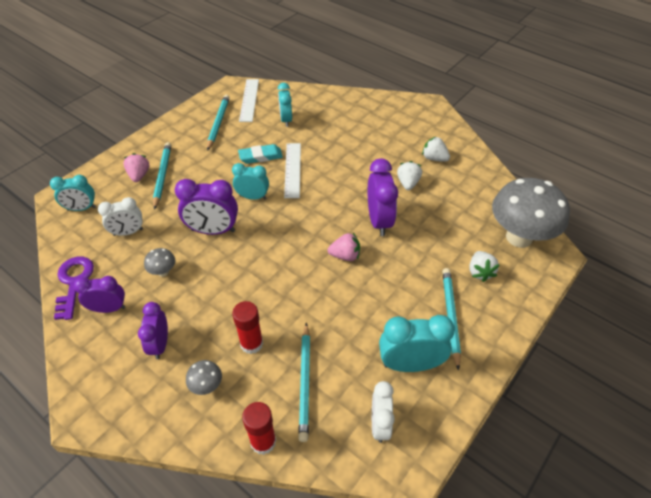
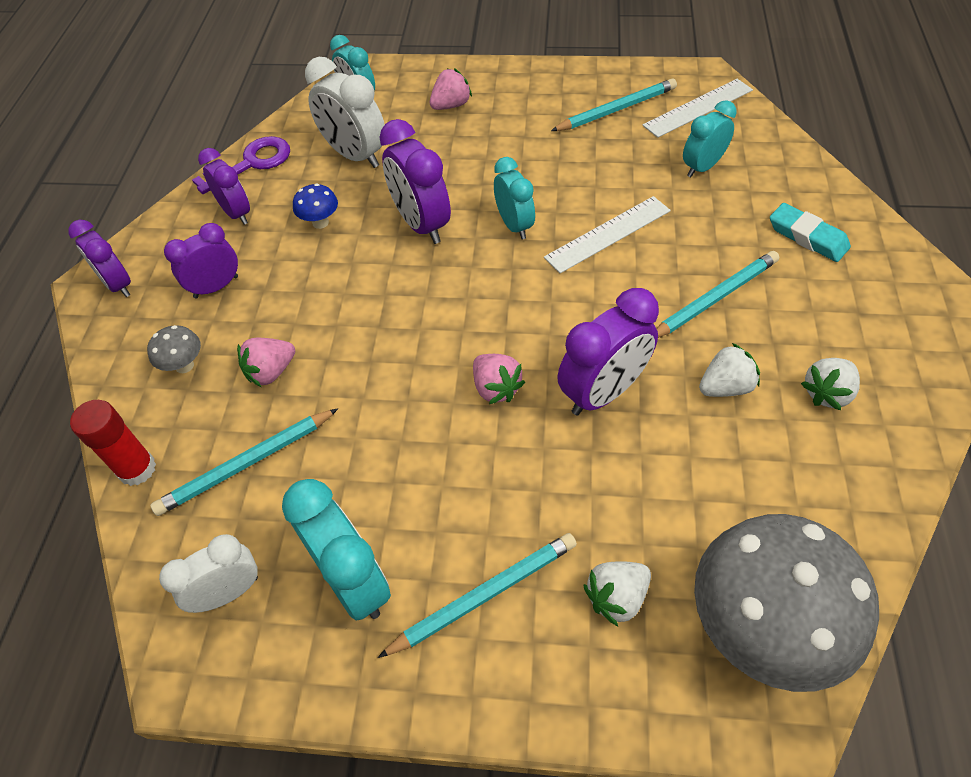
camera: 60 degrees right, 5 degrees up
white clock [98,197,143,236] -> white clock [305,57,385,168], size x1.51
grey mushroom [144,248,175,277] -> blue mushroom [293,183,338,229]
turquoise pencil [153,142,171,210] -> turquoise pencil moved to [656,251,779,338]
red glue stick [232,301,263,354] -> pink strawberry [237,338,295,387]
turquoise eraser [238,144,283,164] -> turquoise eraser moved to [770,203,851,262]
white strawberry [422,136,450,162] -> white strawberry turned 135 degrees counterclockwise [801,358,860,410]
none -> purple clock [68,220,131,297]

